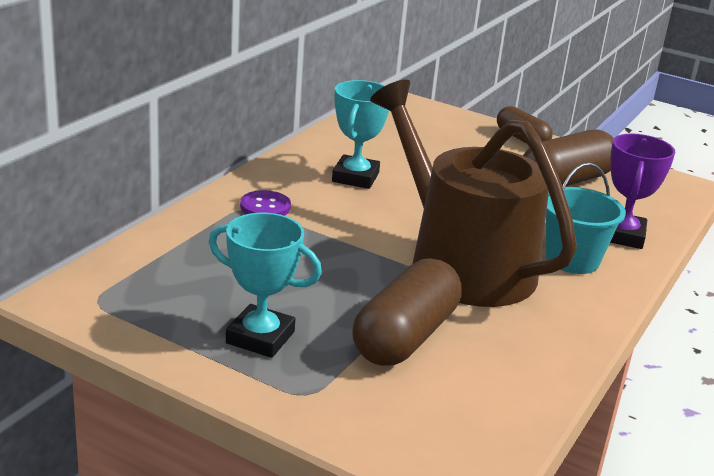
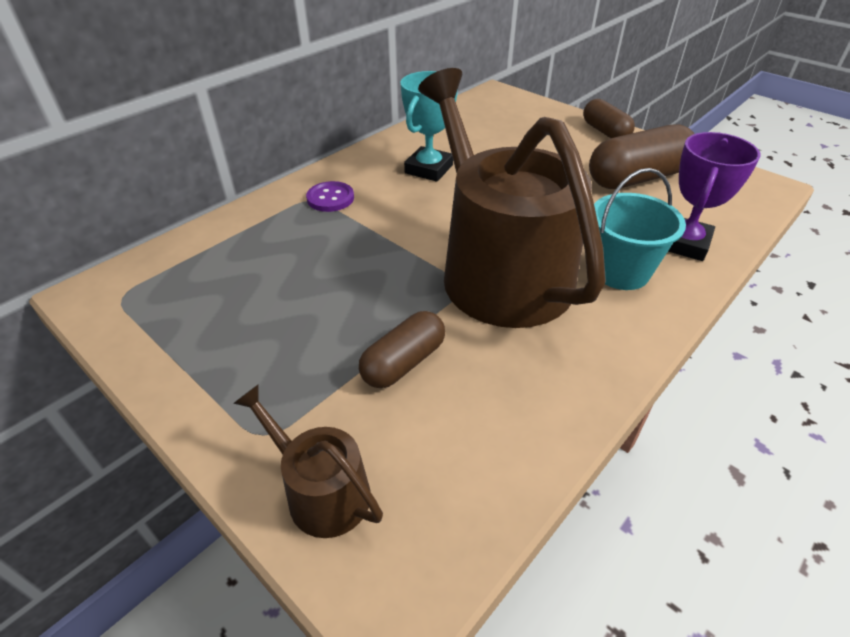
camera: 15 degrees right, 15 degrees up
turquoise trophy [209,213,322,358] -> none
brown capsule [352,258,462,366] -> brown capsule [359,311,445,388], size x0.61
none -> brown watering can [233,384,383,538]

